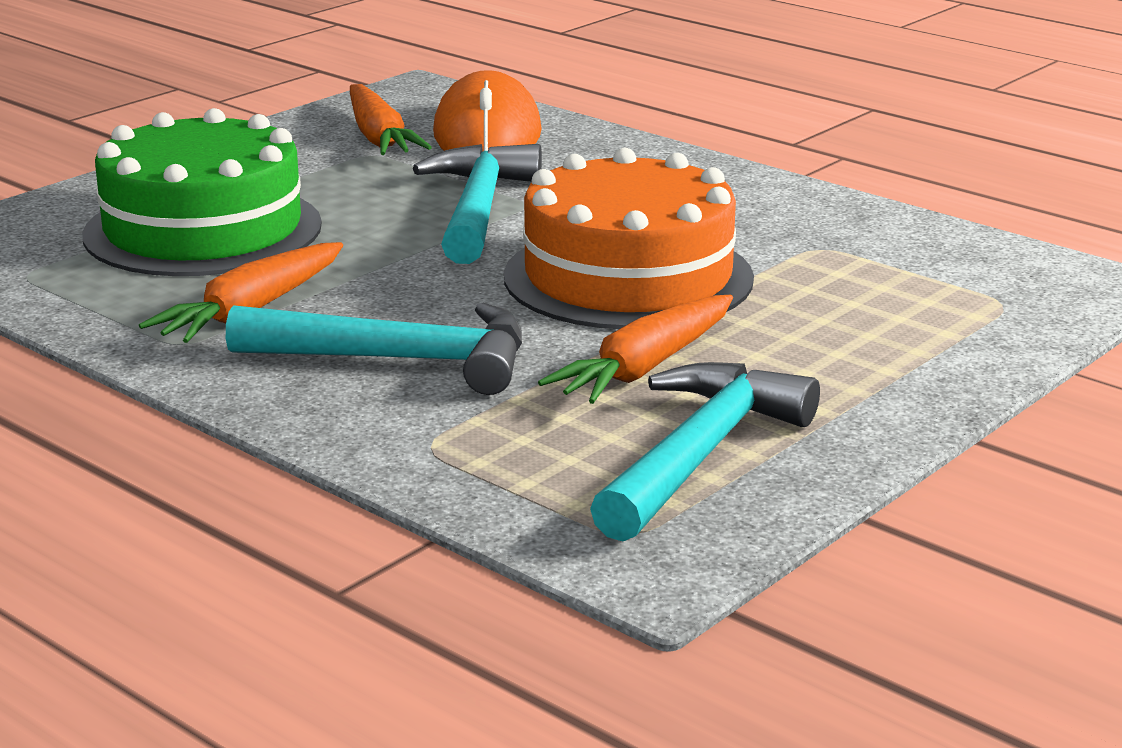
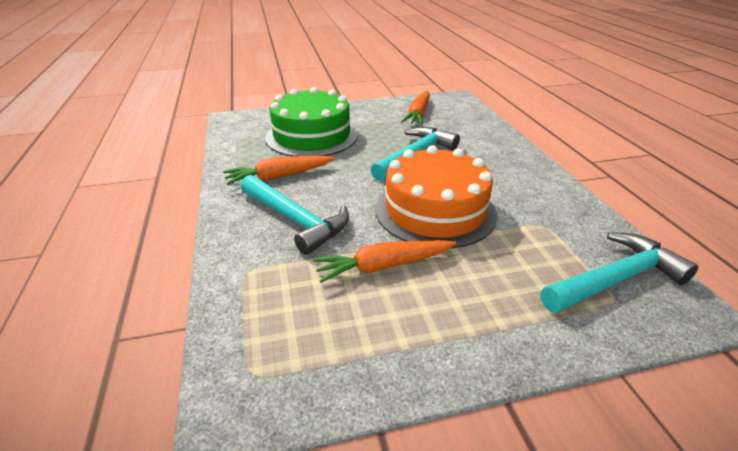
camera: 35 degrees right, 10 degrees up
orange mouse [433,70,542,151] -> none
turquoise hammer [590,362,820,541] -> turquoise hammer moved to [541,232,698,313]

